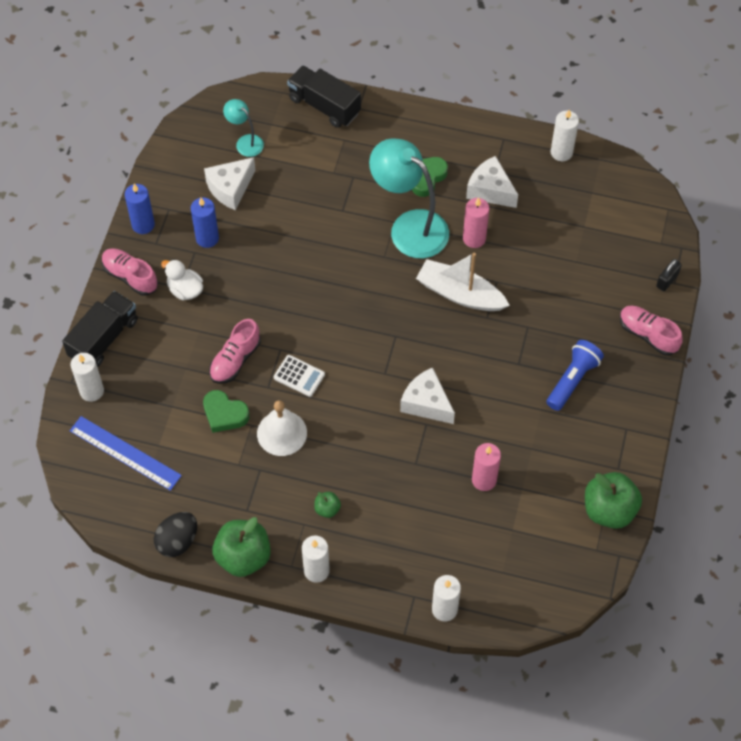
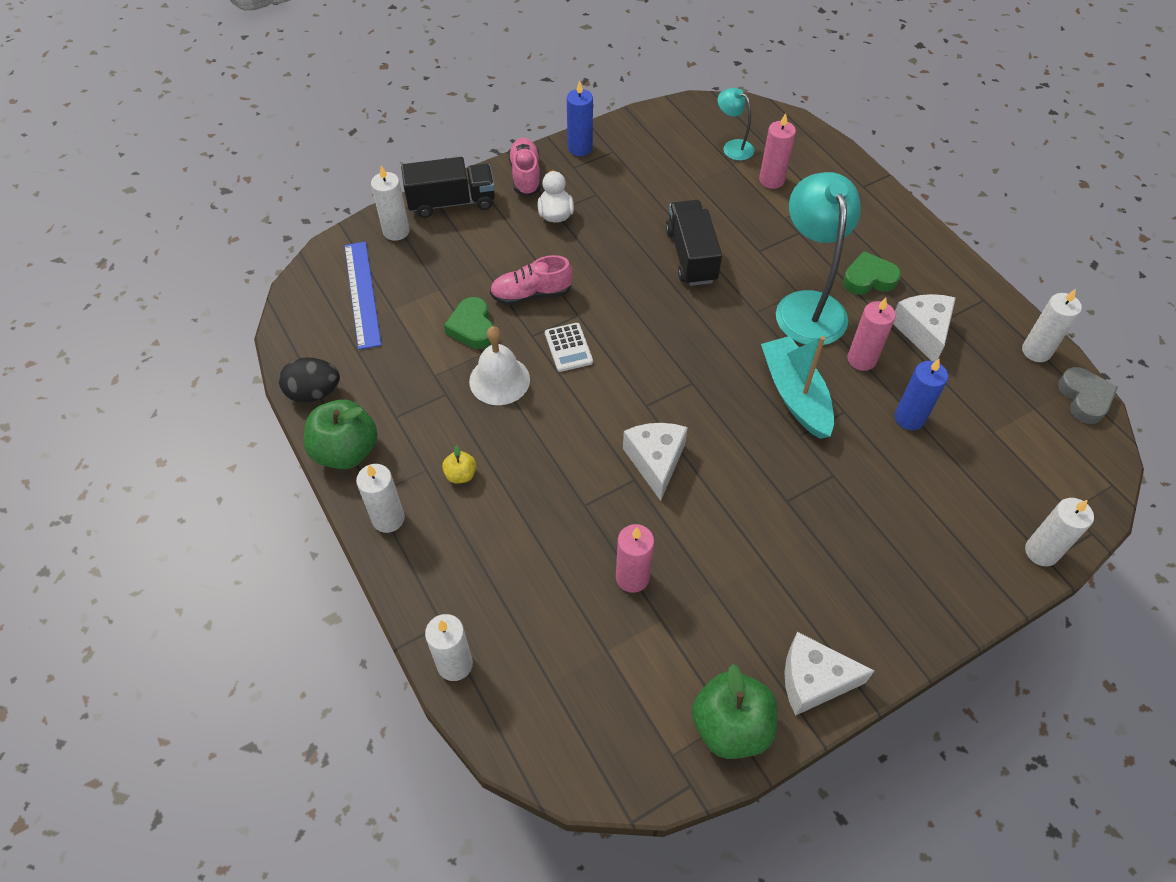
camera: 45 degrees right, 5 degrees down
blue candle [191,197,219,248] -> blue candle moved to [895,359,948,430]
white cheese [204,157,256,210] -> white cheese moved to [784,632,875,716]
turquoise lamp [223,99,264,157] -> turquoise lamp turned 45 degrees counterclockwise [718,88,754,161]
black truck [287,65,361,128] -> black truck moved to [666,200,722,286]
green apple [314,492,341,518] -> yellow apple [442,445,476,484]
white boat [416,253,510,311] -> turquoise boat [761,336,834,439]
blue flashlight [546,340,604,411] -> none
pink shoe [620,305,683,356] -> none
black padlock [656,259,682,291] -> white candle [1025,498,1094,566]
none -> pink candle [759,113,796,189]
none -> grey heart [1058,367,1118,424]

